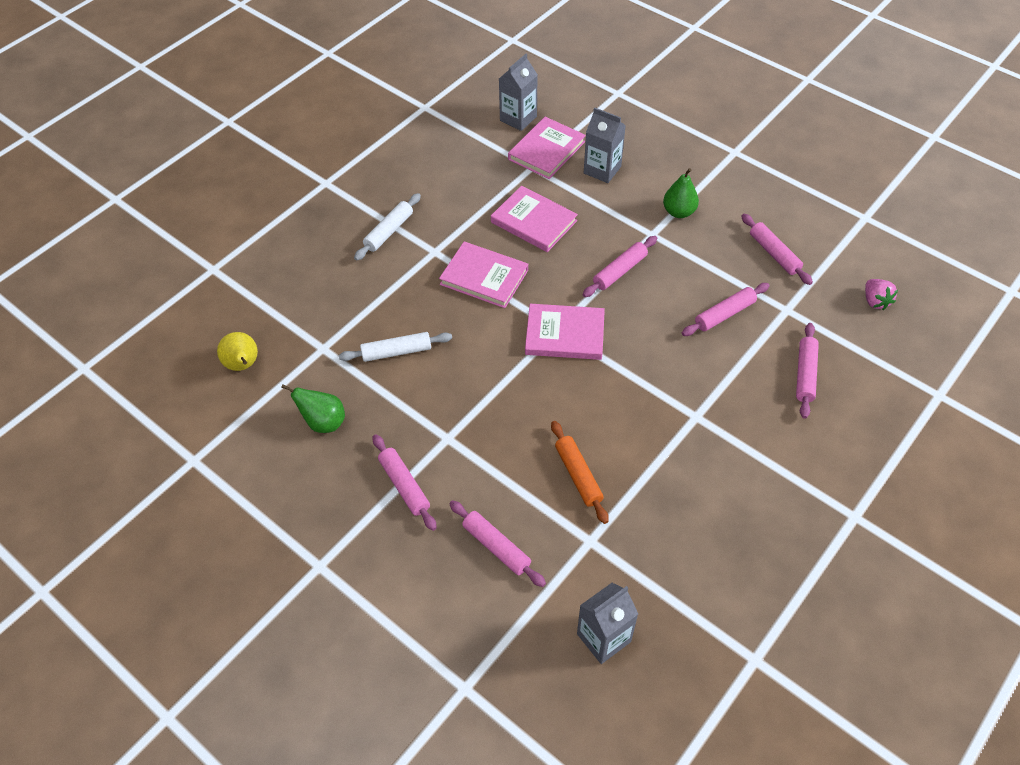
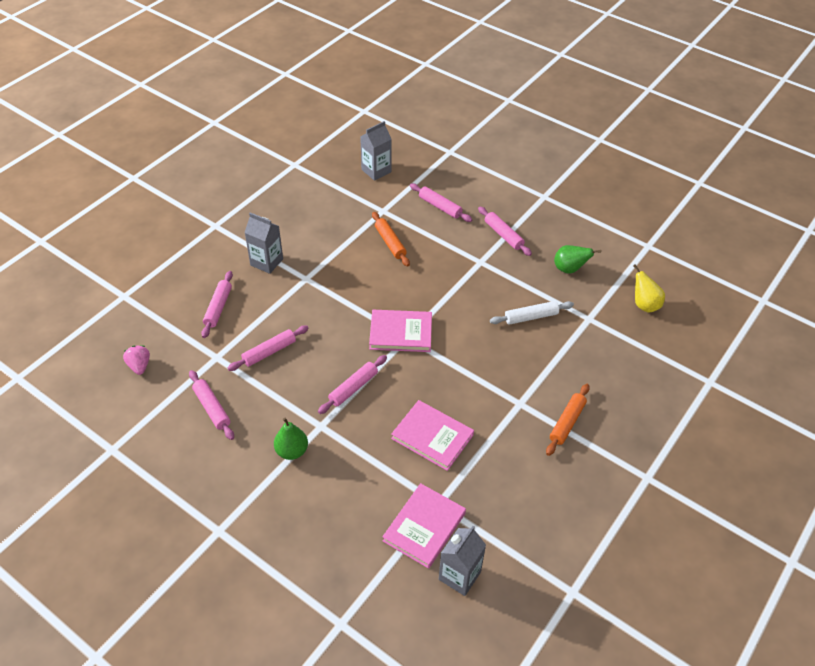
camera: 175 degrees right, 5 degrees down
white rolling pin [354,193,421,261] -> orange rolling pin [546,384,590,456]
pink book [439,242,528,308] -> none
grey carton [584,107,626,183] -> grey carton moved to [244,212,283,274]

